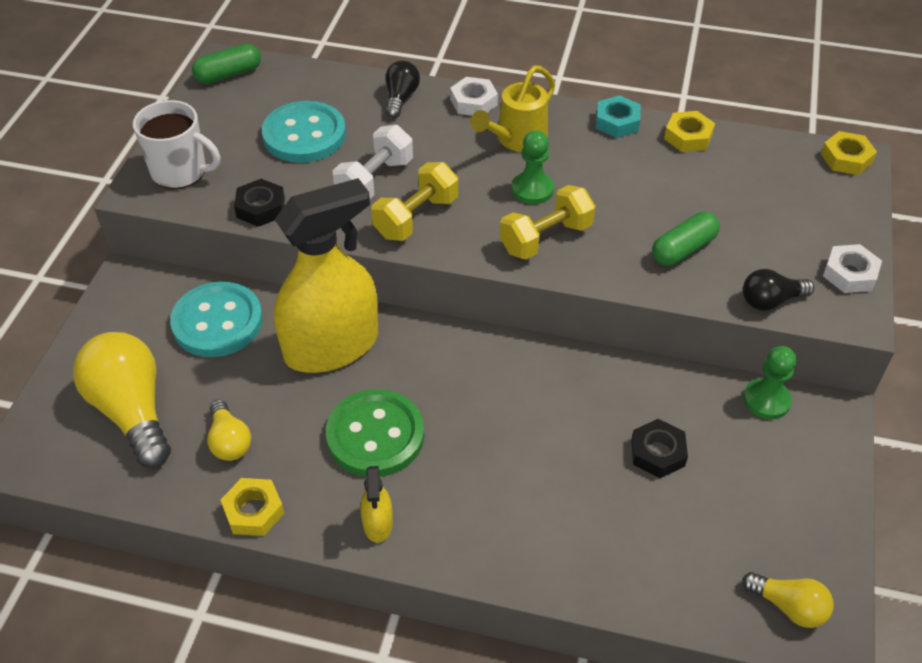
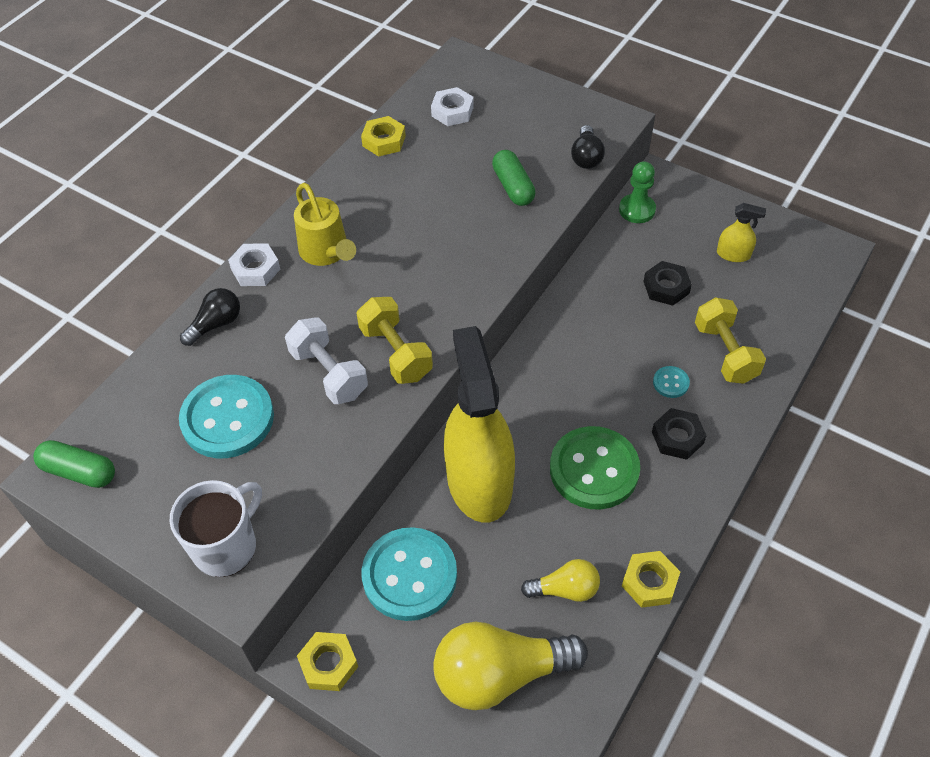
camera: 70 degrees left, 5 degrees up
green capsule [192,44,261,84] -> green capsule turned 60 degrees counterclockwise [33,440,115,488]
black nut [234,179,285,227] -> black nut moved to [652,408,707,460]
yellow spray bottle [361,466,393,543] -> yellow spray bottle moved to [717,203,766,262]
black light bulb [385,61,420,118] -> black light bulb turned 105 degrees clockwise [180,288,240,346]
yellow dumbbell [500,185,595,259] -> yellow dumbbell moved to [695,297,766,384]
green pawn [512,130,554,204] -> none
turquoise nut [596,95,641,138] -> none
yellow light bulb [742,572,834,628] -> none
yellow nut [821,131,877,175] -> yellow nut moved to [297,632,358,691]
white nut [823,244,882,293] -> white nut moved to [431,87,474,126]
none -> turquoise button [653,366,690,398]

